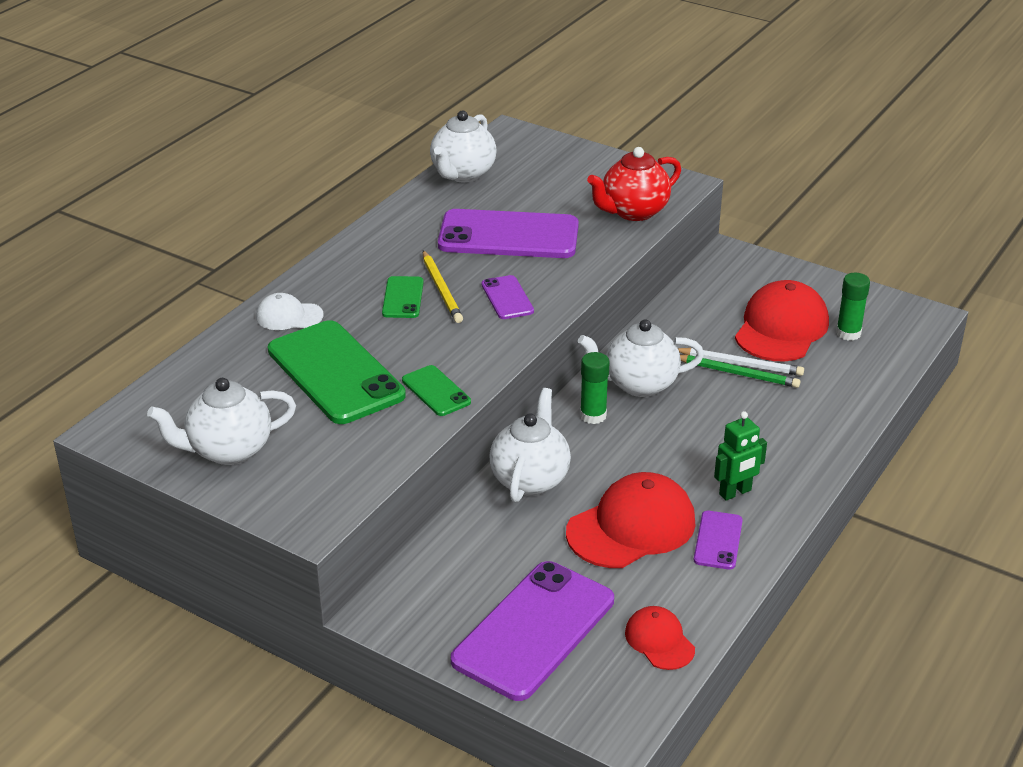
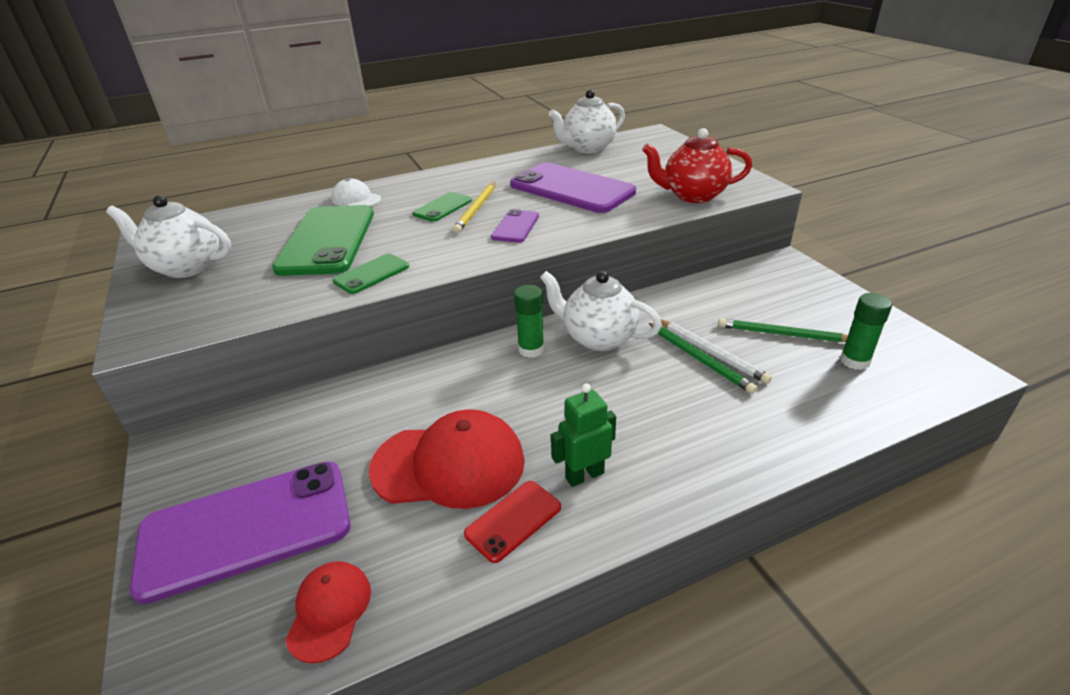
camera: 35 degrees right, 0 degrees up
green phone [402,365,471,416] -> green phone turned 45 degrees clockwise [333,253,409,294]
white teapot [489,388,571,503] -> none
purple phone [694,511,743,570] -> red phone [464,481,561,563]
green robot [714,411,767,501] -> green robot turned 150 degrees clockwise [551,383,616,487]
red cap [735,280,829,361] -> green pencil [718,318,848,342]

